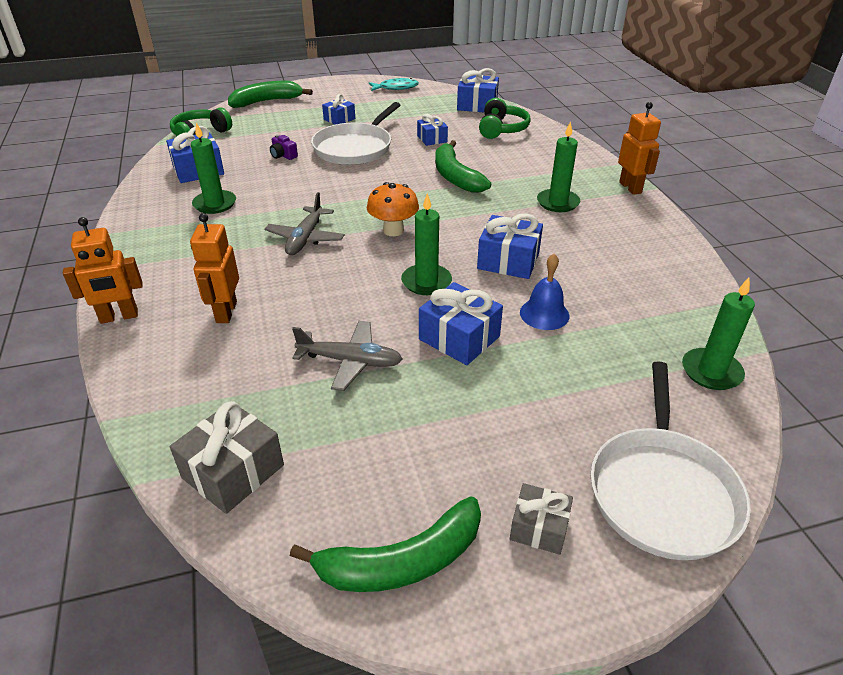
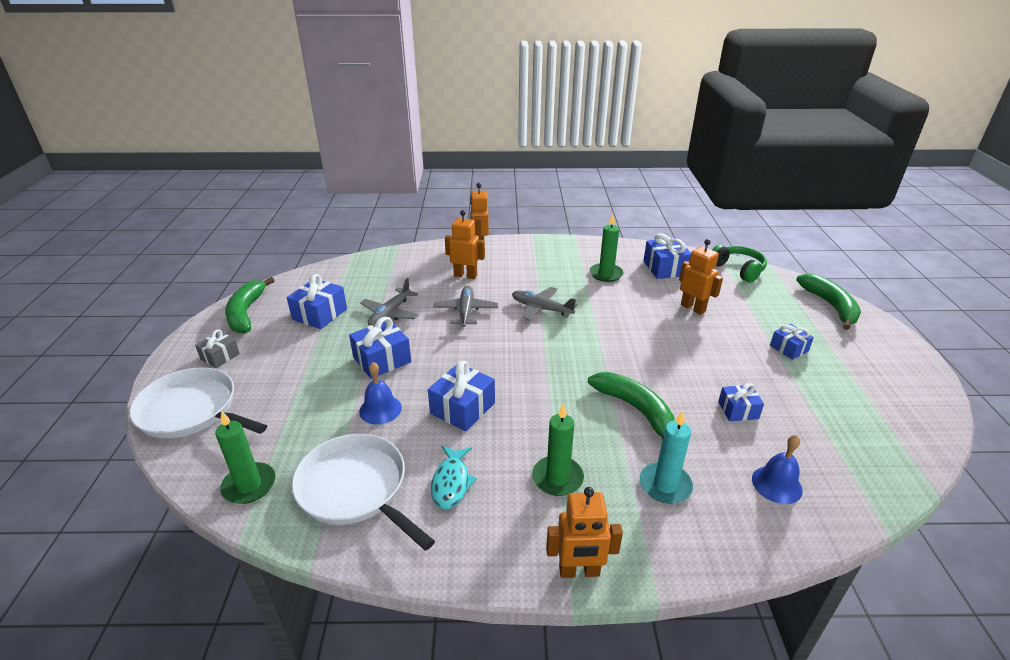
camera: 105 degrees right, 5 degrees down
grey gift [170,401,284,514] -> none
purple camera [270,135,298,160] -> orange robot [679,239,723,315]
white pan [311,102,400,165] -> white pan moved to [292,434,435,551]
orange mushroom [367,182,419,236] -> none
turquoise fish [369,78,419,91] -> turquoise fish moved to [431,446,477,509]
green candle [401,193,452,295] -> none
green banana [435,140,491,193] -> green banana turned 60 degrees clockwise [588,372,674,440]
blue gift [457,68,499,113] -> blue gift moved to [287,274,347,329]
green headphones [479,98,531,139] -> blue bell [752,435,803,504]
none -> grey plane [434,286,498,327]
none -> turquoise candle [640,411,693,504]

